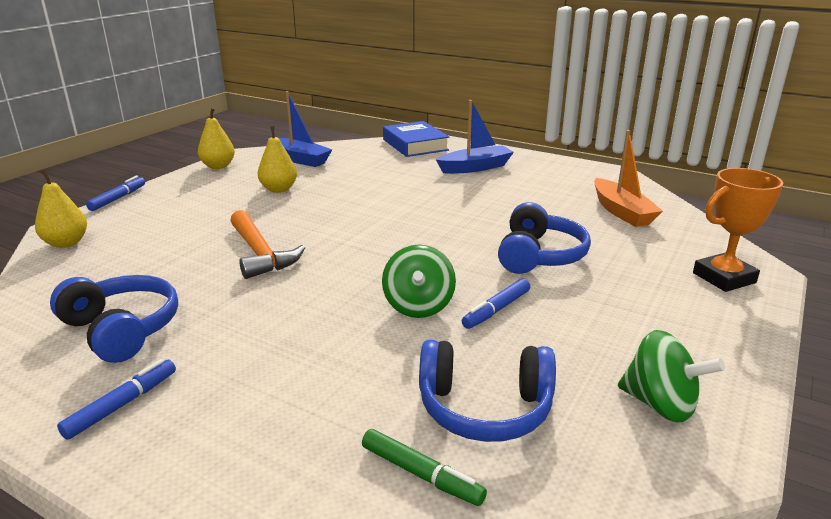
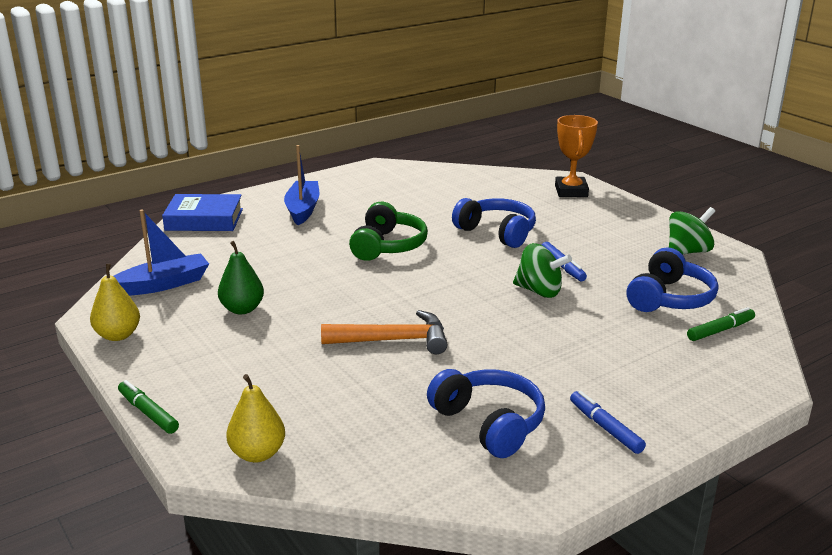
camera: 65 degrees left, 0 degrees up
blue headphones [50,275,178,363] -> blue headphones turned 75 degrees clockwise [427,369,545,458]
blue marker [86,176,145,211] -> green marker [118,380,179,434]
yellow pear [258,126,297,193] -> green pear [218,241,264,314]
orange boat [594,130,663,227] -> none
none -> green headphones [349,202,428,261]

